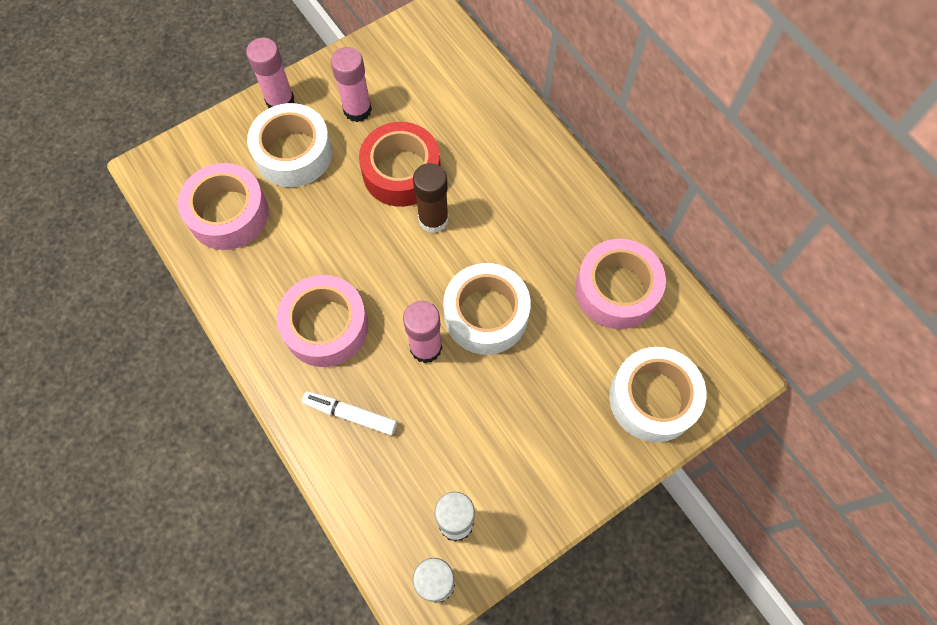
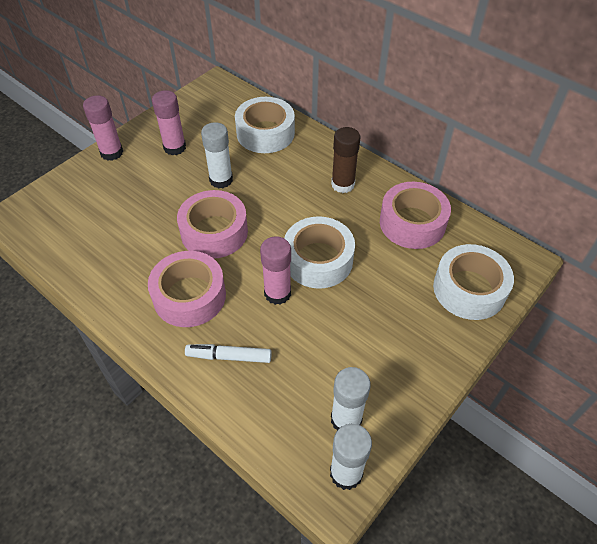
camera: 15 degrees left, 15 degrees down
pink tape [178,163,269,250] -> pink tape moved to [177,190,248,259]
white tape [247,103,332,187] -> white tape moved to [235,97,295,153]
red tape [359,122,441,207] -> white glue stick [201,122,233,189]
brown glue stick [413,163,449,233] -> brown glue stick moved to [331,127,360,193]

